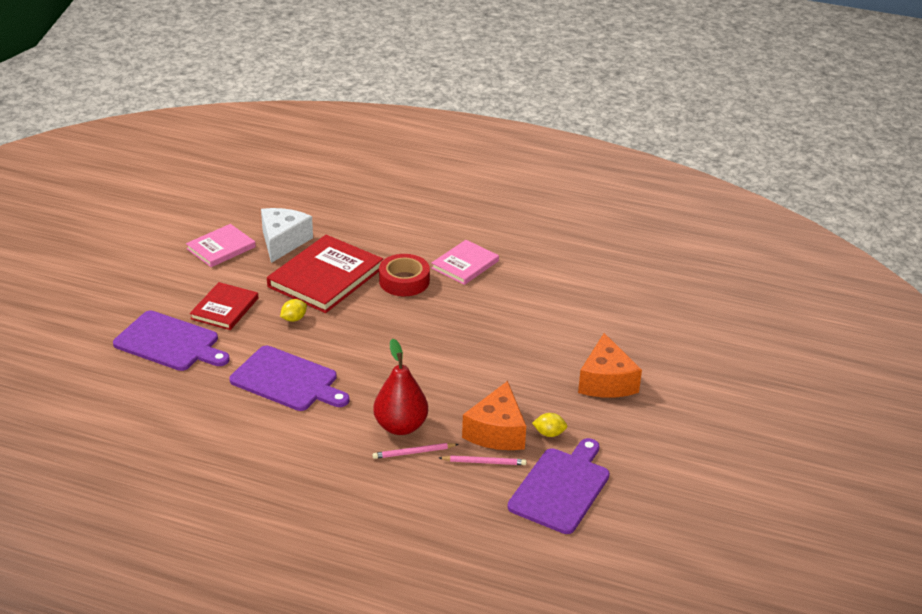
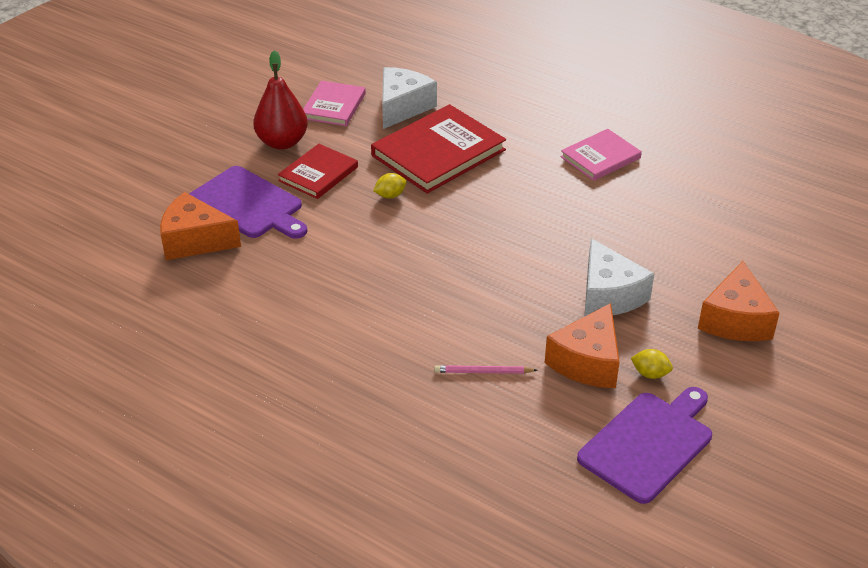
camera: 15 degrees right, 5 degrees up
pink book [186,224,256,267] -> pink book turned 45 degrees counterclockwise [303,80,366,126]
purple cutting board [230,346,349,411] -> none
red pear [373,339,428,435] -> red pear moved to [253,50,308,150]
red tape [379,254,430,296] -> none
pink pencil [439,455,526,465] -> none
none -> orange cheese [160,192,241,260]
none -> white cheese [585,238,654,316]

